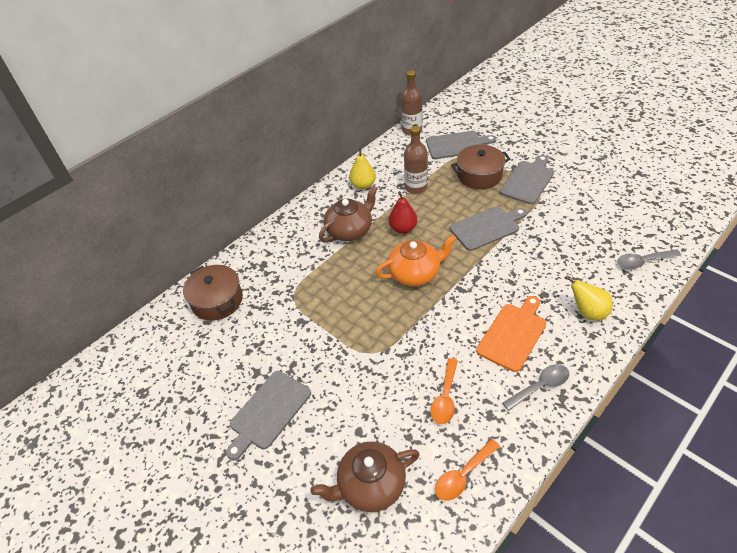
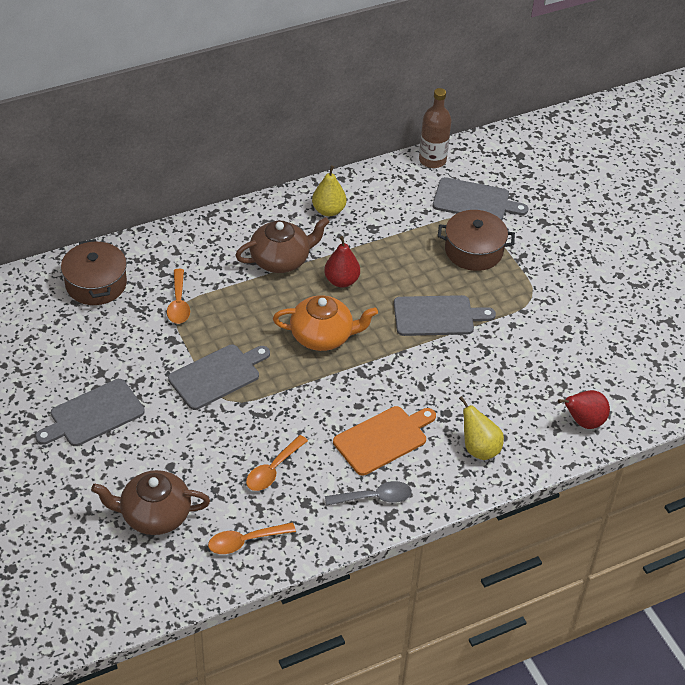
camera: 15 degrees right, 0 degrees up
brown bottle [404,126,428,194] -> none
grey cutting board [500,155,554,204] -> grey cutting board moved to [168,345,270,410]
grey spoon [617,250,681,269] -> red pear [558,390,610,429]
none -> orange spoon [167,269,190,324]

